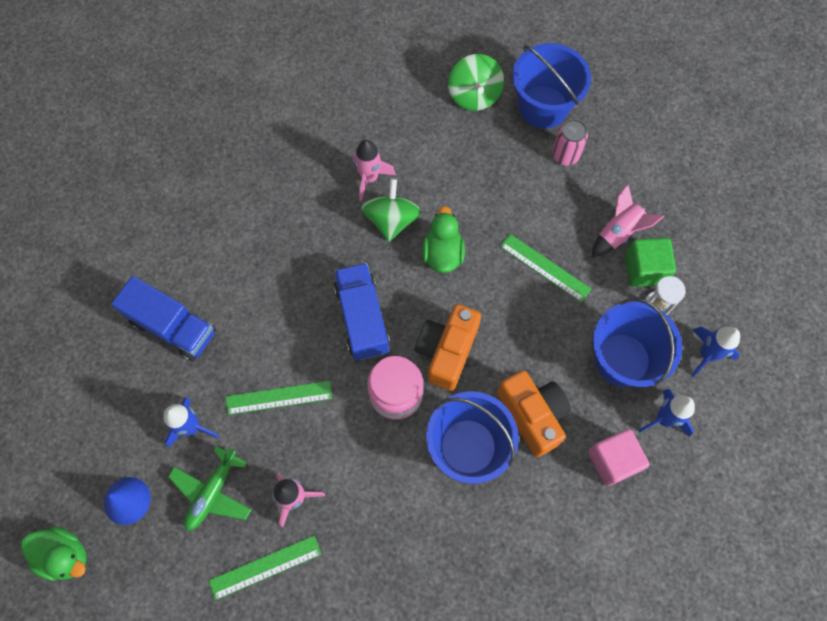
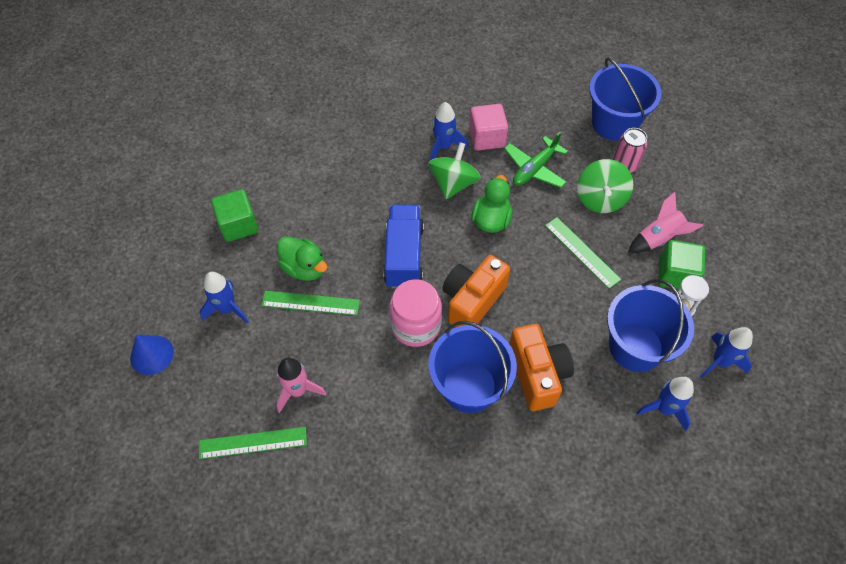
camera: 15 degrees right, 10 degrees down
green duck [21,526,87,581] -> green duck moved to [277,236,327,281]
blue truck [111,276,216,361] -> green cube [211,189,258,242]
green plane [168,446,251,531] -> green plane moved to [504,132,568,188]
pink rocket [352,140,396,201] -> blue rocket [430,102,468,160]
green spinning top [448,54,504,111] -> green spinning top moved to [577,159,633,213]
pink cube [588,429,650,486] -> pink cube moved to [469,104,508,151]

